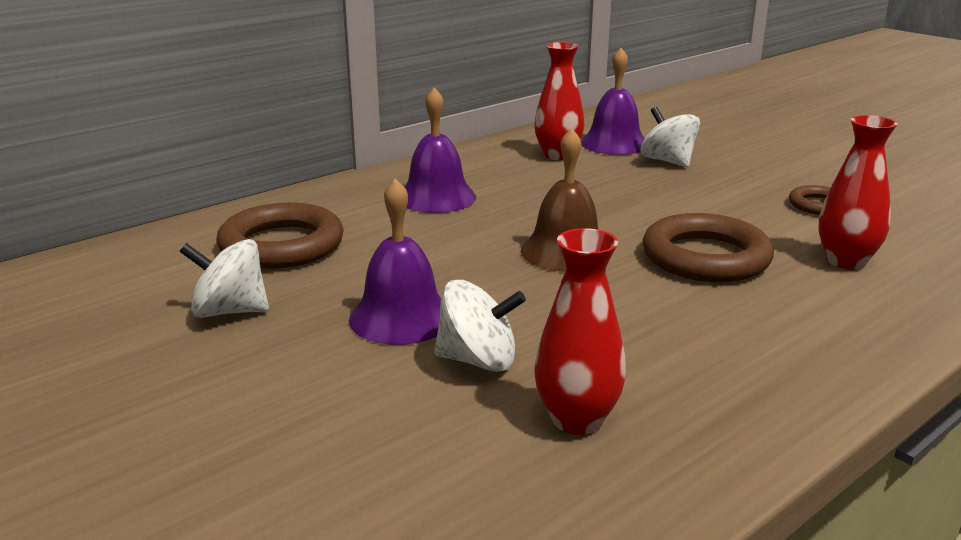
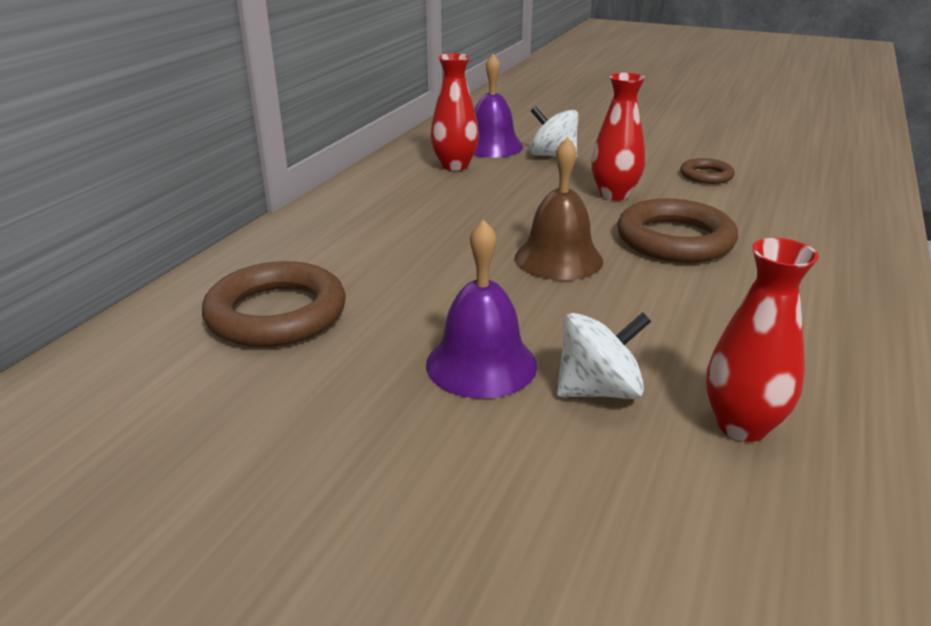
camera: 25 degrees left, 5 degrees up
white spinning top [179,239,269,318] -> none
purple bell [405,87,476,213] -> none
red vase [818,115,898,270] -> red vase moved to [591,73,645,200]

